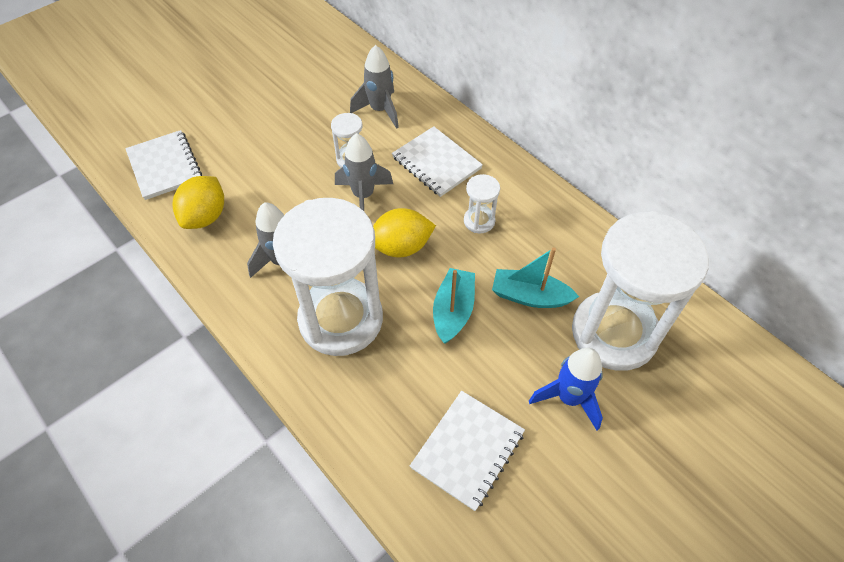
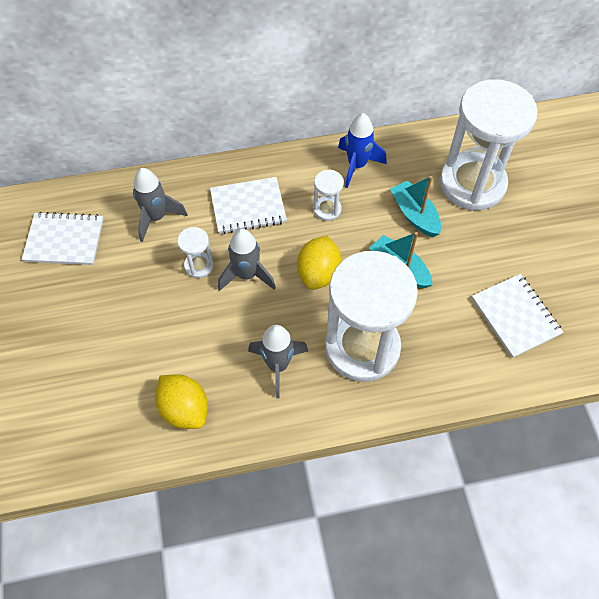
camera: 60 degrees left, 5 degrees up
white notebook [125,130,202,200] -> white notebook moved to [22,212,104,265]
turquoise boat [492,247,579,308] -> turquoise boat turned 105 degrees clockwise [390,176,441,237]
blue rocket [529,348,603,430] -> blue rocket moved to [338,113,387,188]

